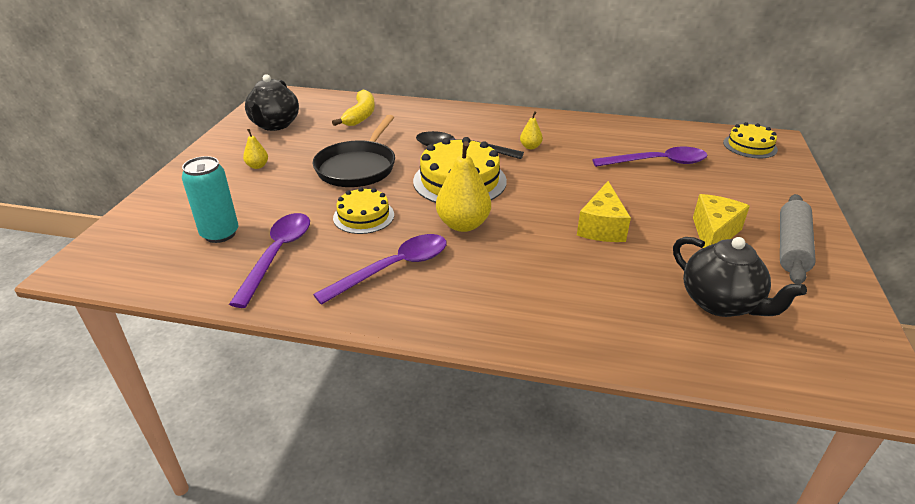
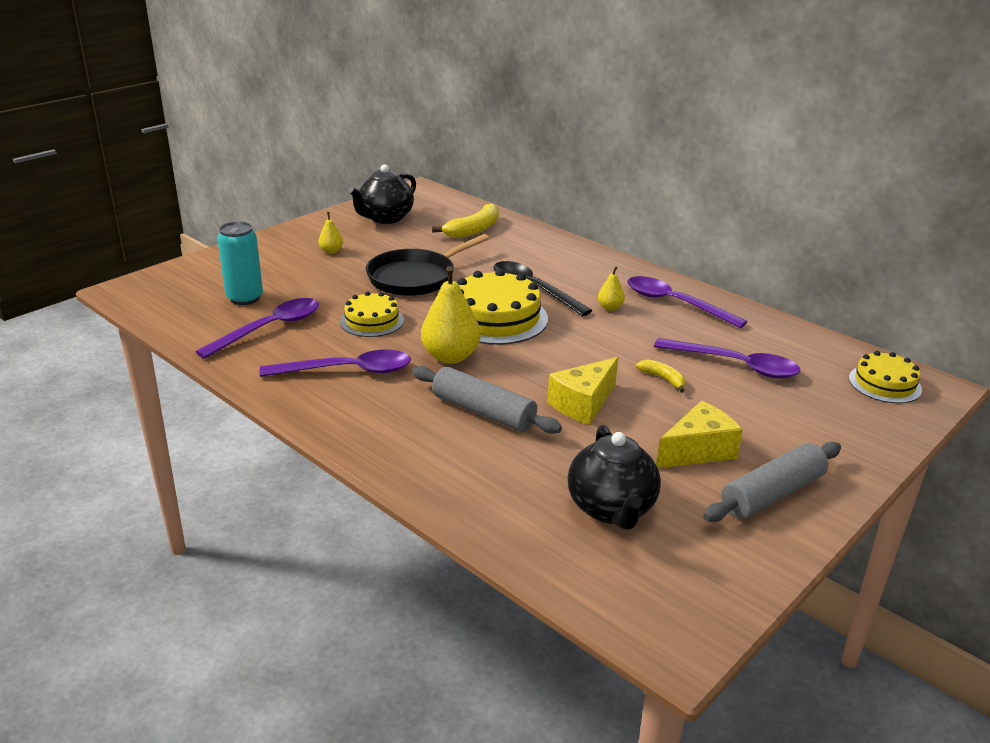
camera: 30 degrees right, 5 degrees down
none -> grey rolling pin [412,366,562,434]
none -> purple spoon [627,276,747,328]
none -> yellow banana [636,359,685,392]

